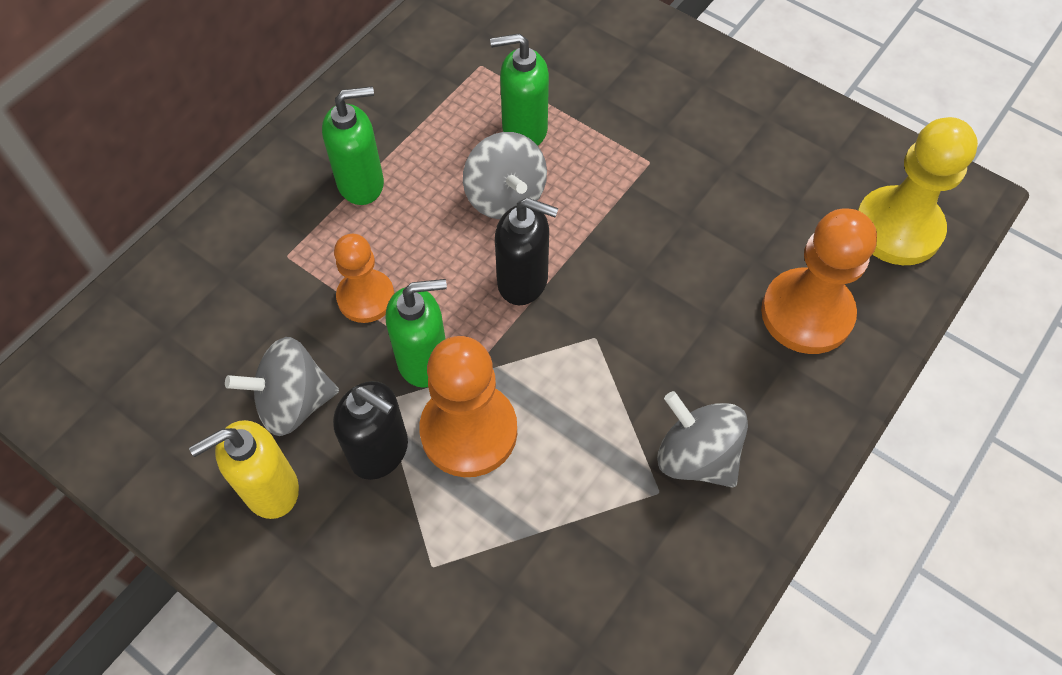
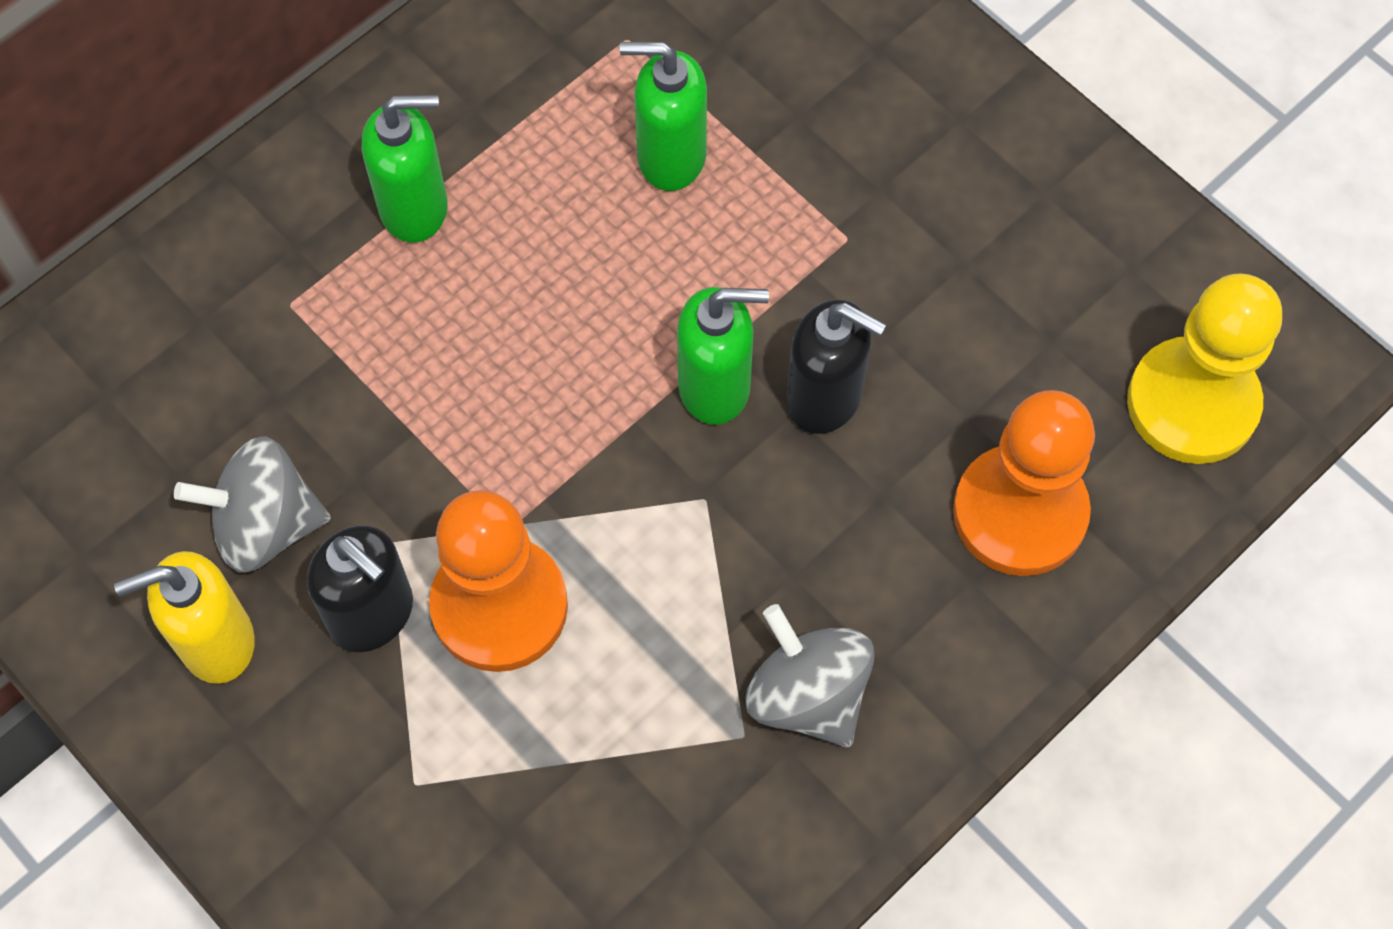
camera: 10 degrees right, 5 degrees up
orange pawn [334,234,395,323] -> none
green soap dispenser [385,279,447,388] -> green soap dispenser moved to [677,287,769,425]
grey spinning top [463,132,547,219] -> none
black soap dispenser [495,198,559,305] -> black soap dispenser moved to [787,299,886,434]

